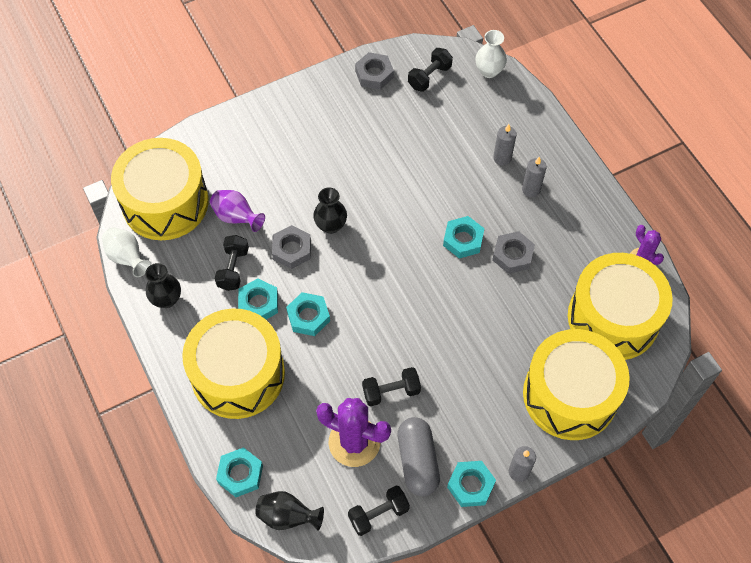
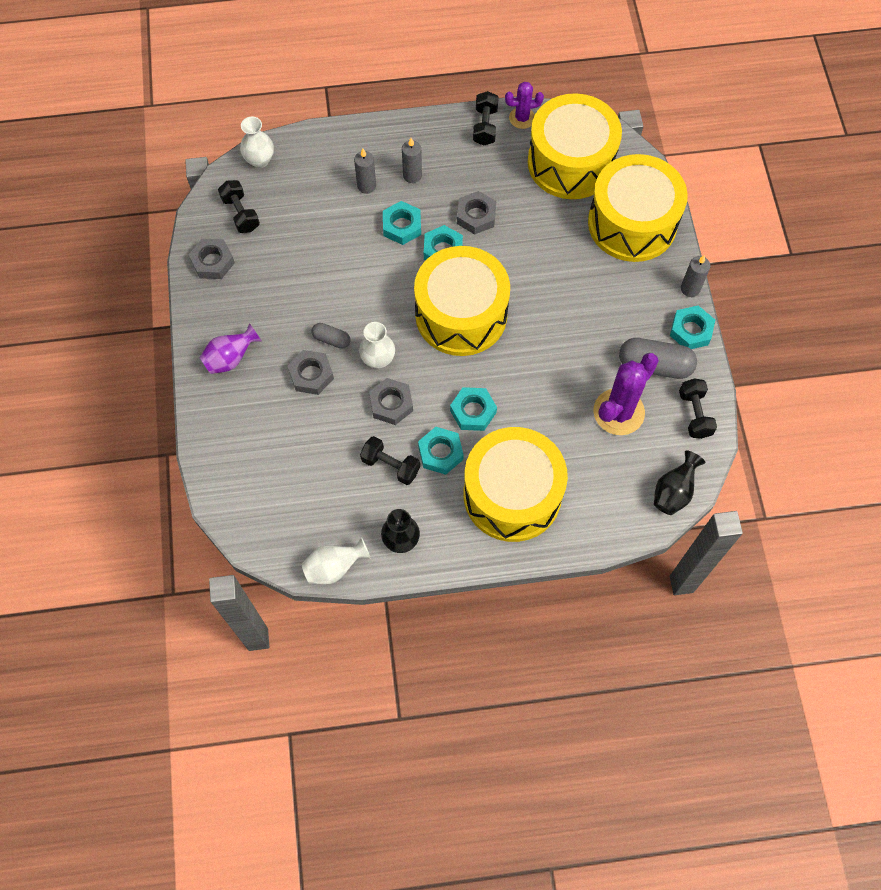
camera: 70 degrees left, 5 degrees up
yellow drum [111,138,209,240] -> yellow drum moved to [414,246,510,356]
purple vase [210,190,265,232] -> purple vase moved to [199,323,262,374]
turquoise nut [216,447,263,497] -> turquoise nut moved to [383,201,421,245]
black vase [313,187,347,234] -> white vase [359,322,395,369]
black dumbbell [362,367,421,406] -> black dumbbell moved to [473,91,499,146]
none -> grey nut [288,350,334,395]
none -> grey capsule [312,323,351,349]

